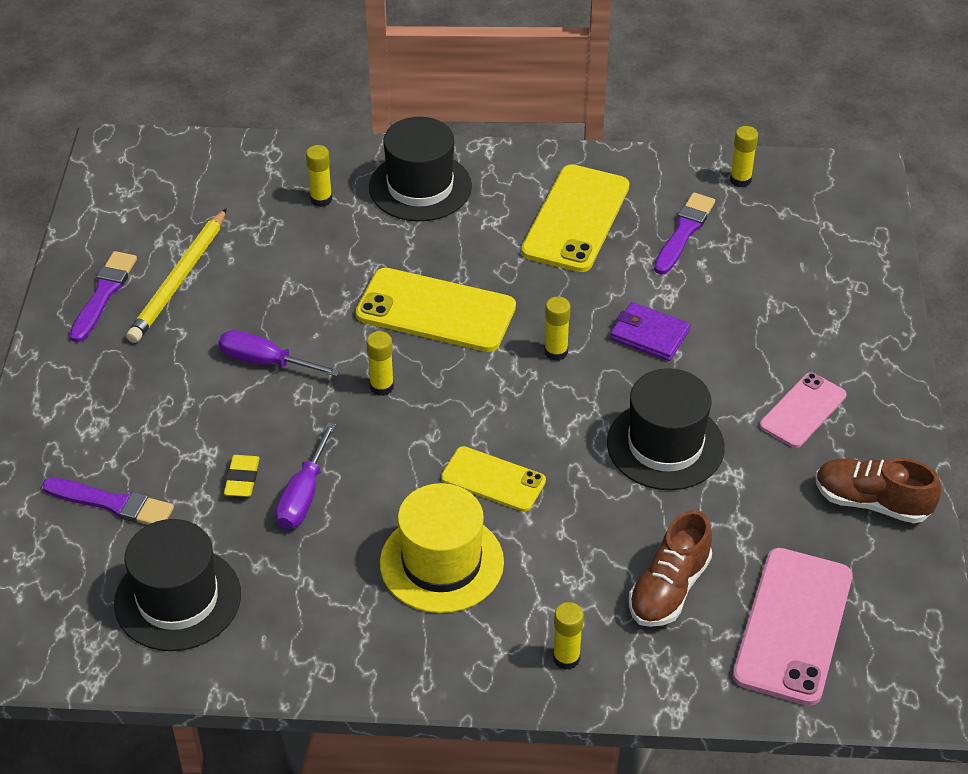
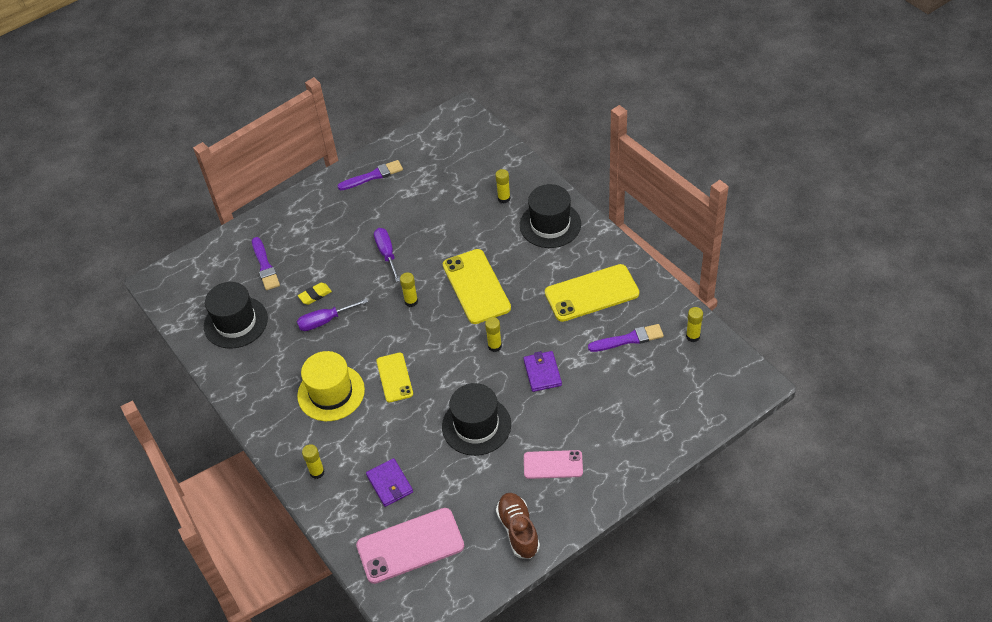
camera: 55 degrees right, 5 degrees up
yellow pencil [126,208,227,343] -> none
brown shoe [629,510,712,627] -> purple wallet [366,458,413,507]

